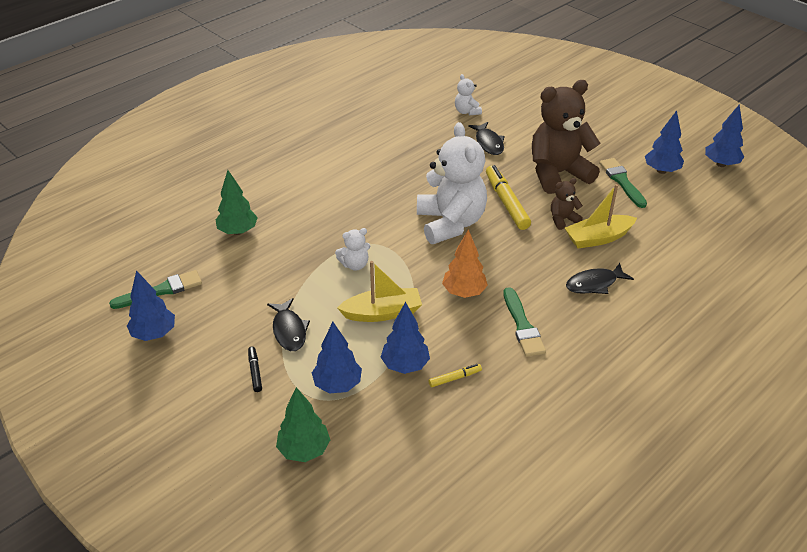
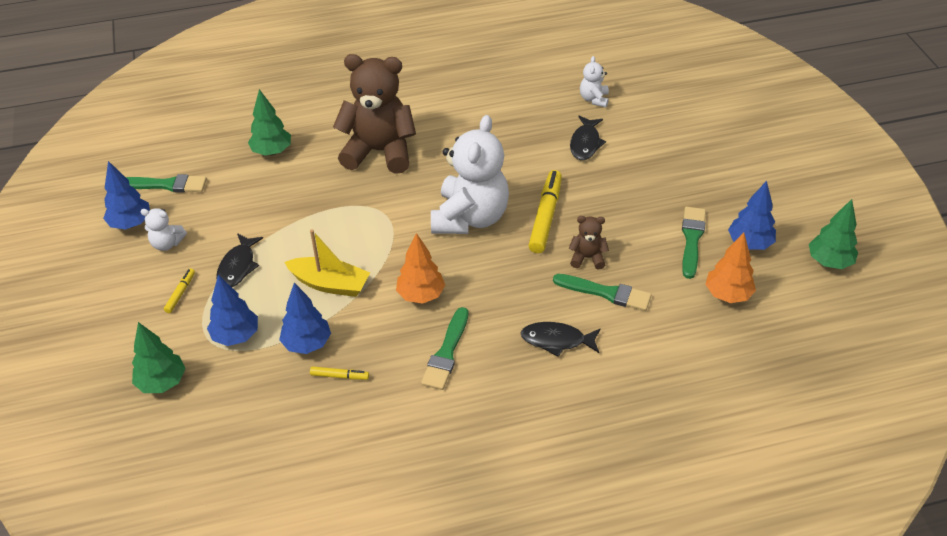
camera: 30 degrees right, 5 degrees up
black marker [248,347,262,392] -> yellow marker [164,268,195,313]
white teddy bear [335,228,371,270] -> white teddy bear moved to [141,208,187,251]
brown teddy bear [532,80,601,194] -> brown teddy bear moved to [333,54,416,174]
yellow boat [565,184,637,249] -> green brush [553,274,651,311]
blue tree [705,104,744,167] -> green tree [809,199,858,269]
none -> orange tree [705,233,756,303]

